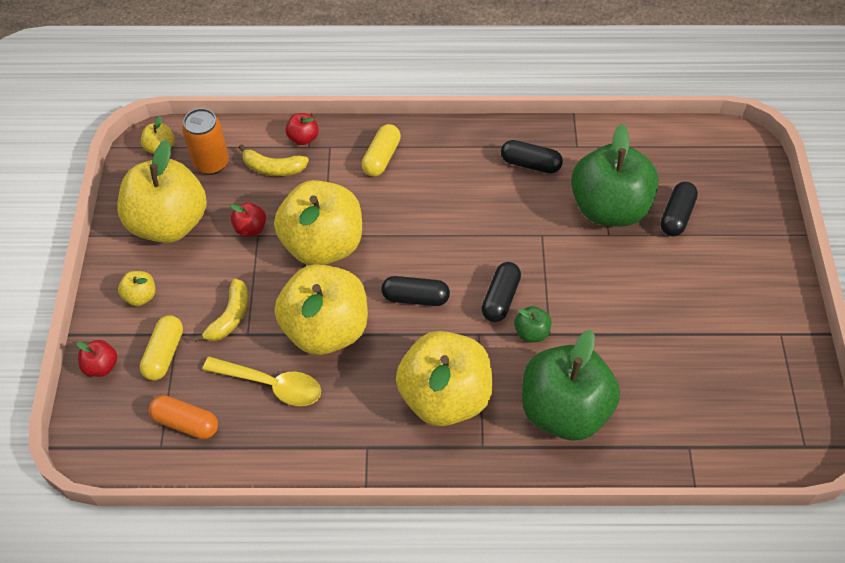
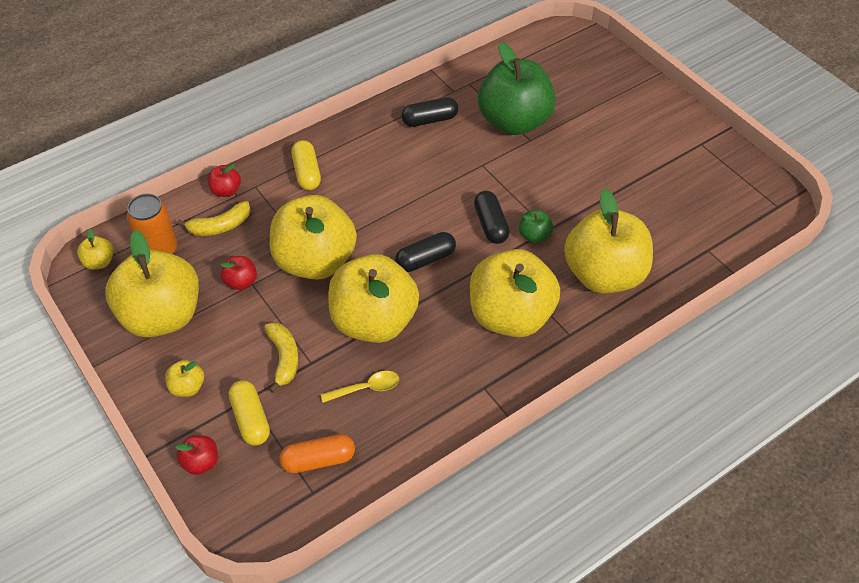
camera: 35 degrees left, 5 degrees down
yellow spoon [203,356,321,406] -> yellow spoon [321,371,399,403], size x0.64
green apple [522,330,620,441] -> yellow apple [564,189,653,294]
black capsule [660,182,698,236] -> none

